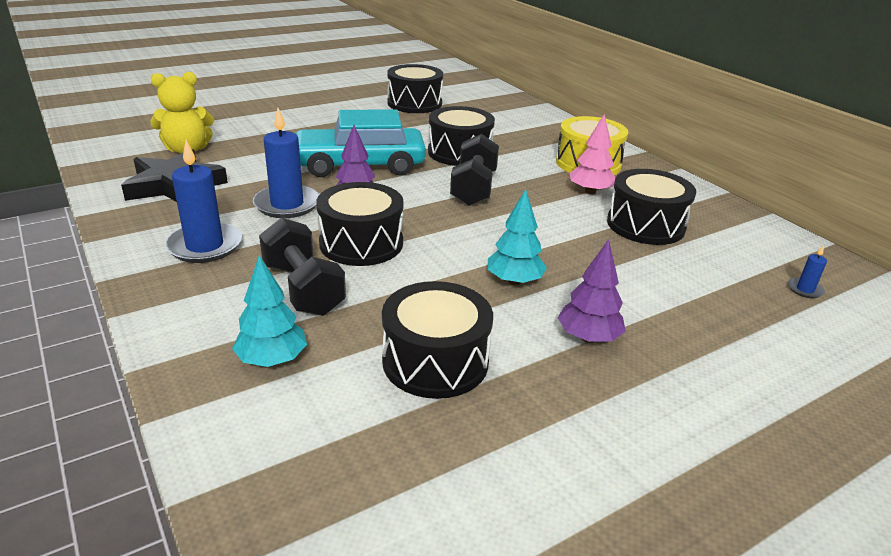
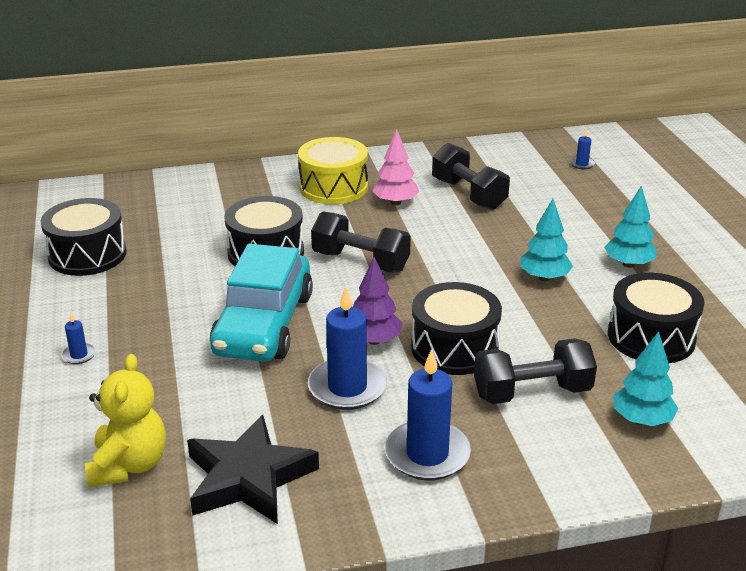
camera: 70 degrees left, 0 degrees up
purple tree [558,239,626,343] -> turquoise tree [604,186,657,268]
black drum [607,169,696,245] -> black dumbbell [432,143,510,210]
none -> blue candle [61,313,96,364]

